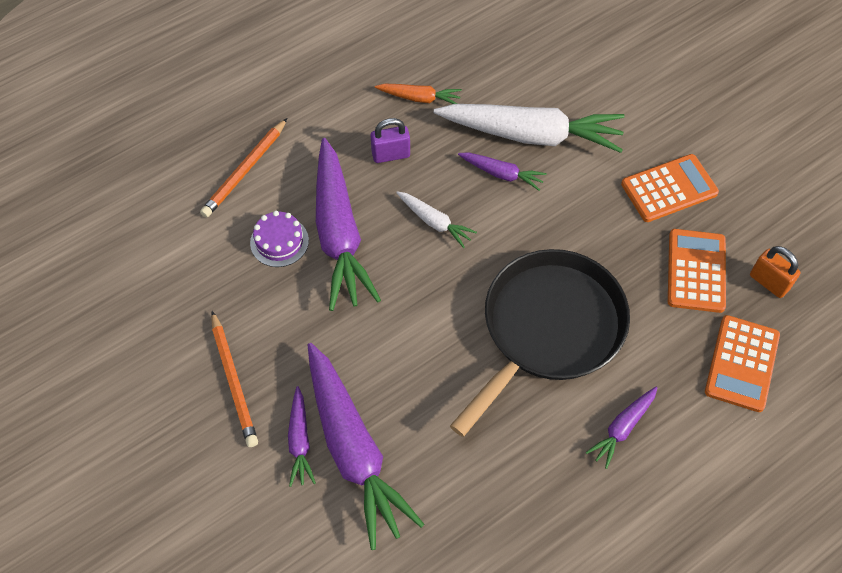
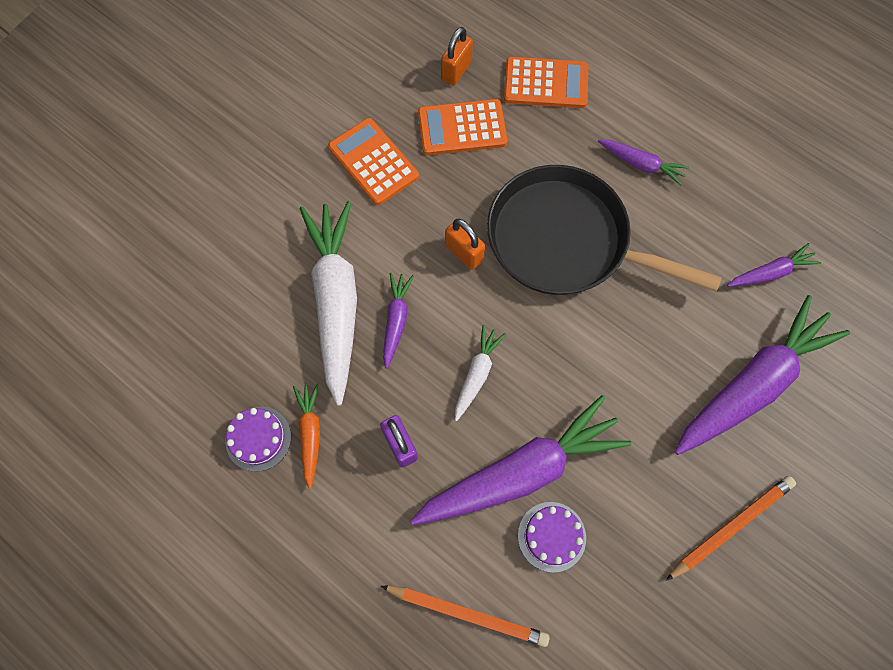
camera: 105 degrees left, 10 degrees up
purple carrot [288,386,316,487] -> purple carrot moved to [727,243,821,287]
none -> purple cake [225,407,291,472]
none -> orange padlock [445,219,485,270]

